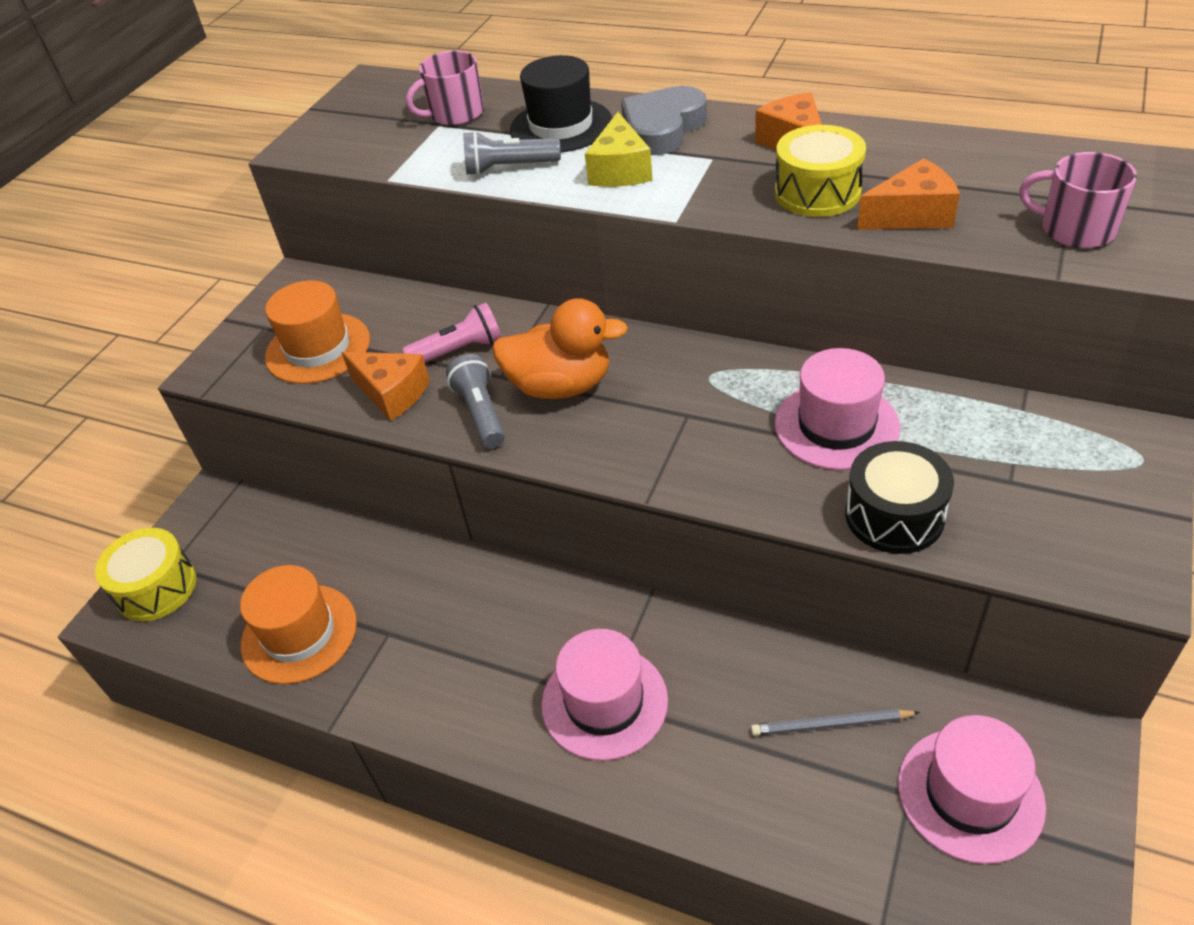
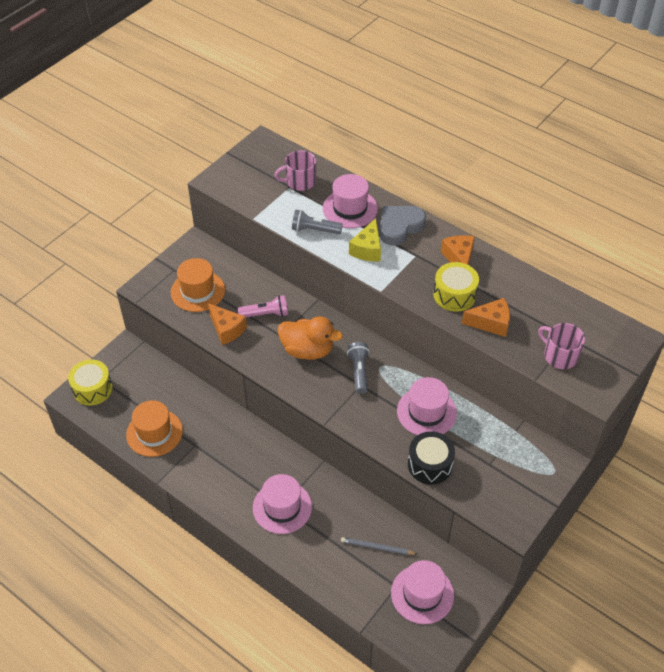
camera: 10 degrees right, 5 degrees up
grey flashlight [446,354,505,448] -> grey flashlight moved to [347,342,369,394]
black hat [510,55,612,153] -> pink hat [323,174,378,228]

